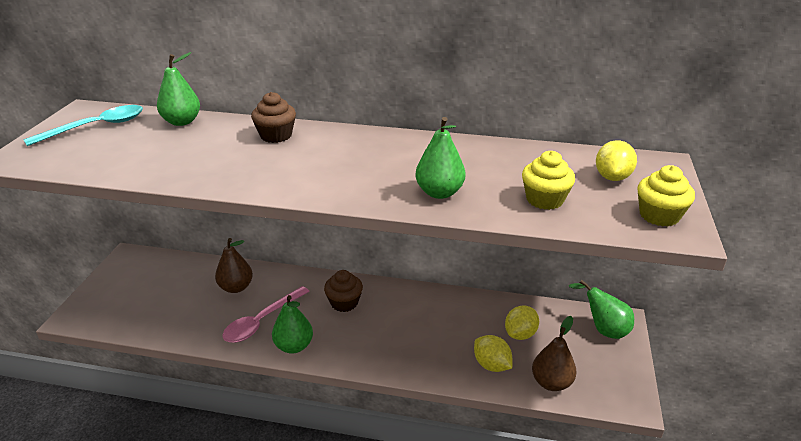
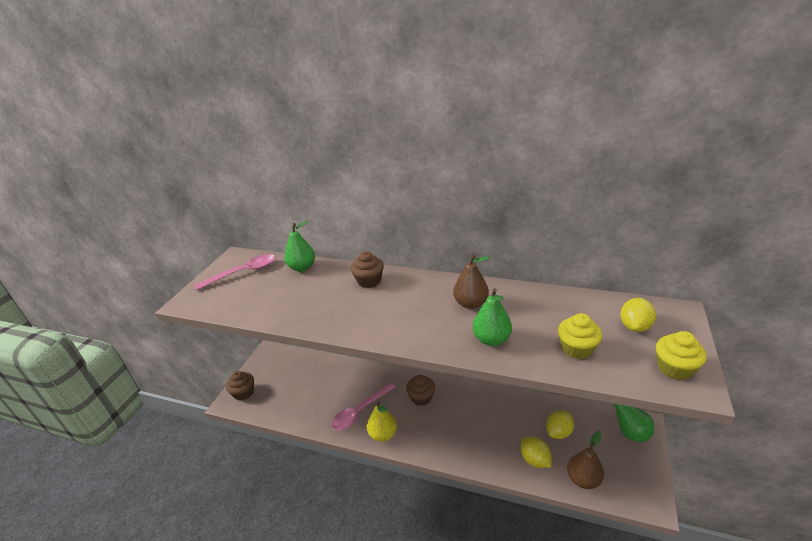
camera: 10 degrees right, 0 degrees up
turquoise spoon [23,105,143,146] -> pink spoon [194,254,275,291]
brown pear [215,238,253,293] -> brown pear moved to [453,254,490,309]
green pear [272,295,313,354] -> yellow pear [367,402,397,442]
none -> brown cupcake [226,371,254,401]

